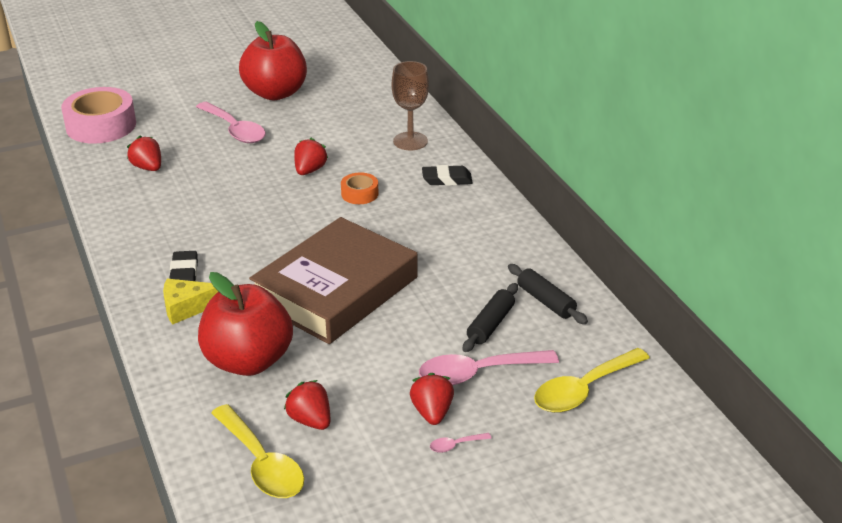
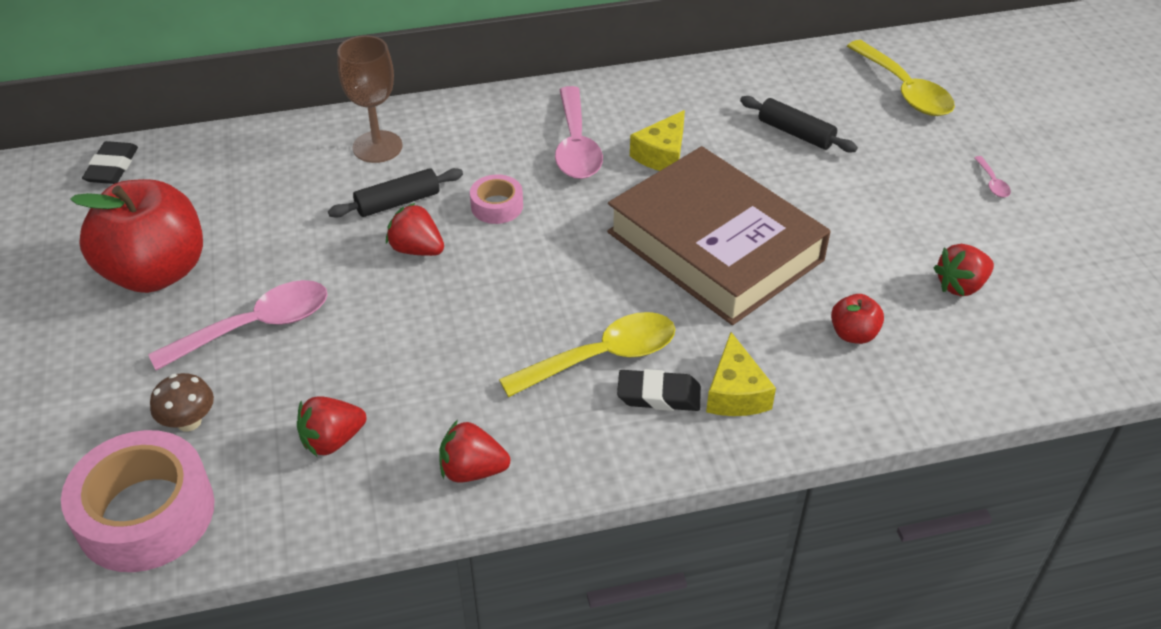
camera: 80 degrees left, 10 degrees up
red apple [198,272,293,376] -> red apple [831,294,884,344], size x0.43
yellow spoon [211,404,304,498] -> yellow spoon moved to [499,312,675,397]
orange tape [341,172,379,204] -> pink tape [470,174,523,224]
red strawberry [410,373,454,425] -> red strawberry moved to [439,420,510,483]
pink spoon [419,350,559,385] -> pink spoon moved to [555,86,603,179]
black eraser [422,165,473,186] -> black eraser moved to [82,141,138,184]
black rolling pin [508,264,588,324] -> black rolling pin moved to [328,168,463,218]
none -> brown mushroom [150,373,214,431]
none -> yellow cheese [630,110,685,171]

